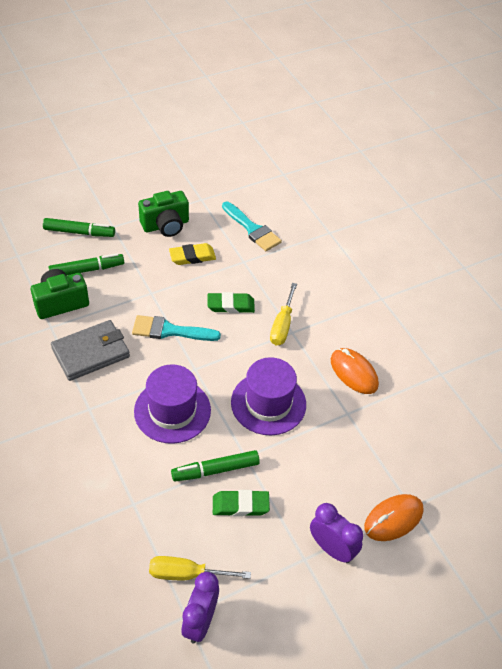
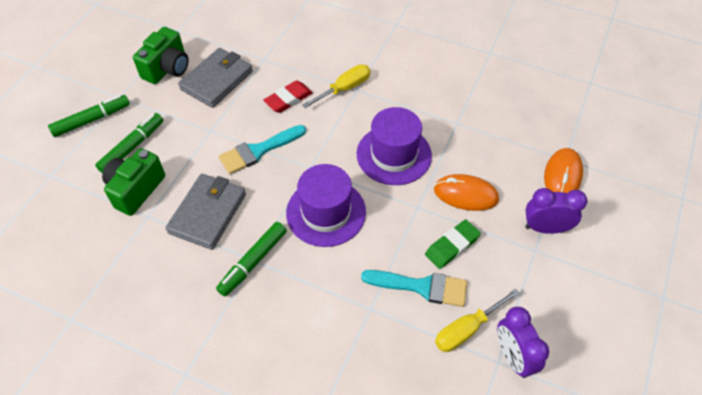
camera: 35 degrees left, 5 degrees up
yellow eraser [169,243,216,265] -> grey wallet [178,48,253,108]
green marker [171,450,260,482] -> green marker moved to [216,222,287,296]
green eraser [208,292,255,313] -> red eraser [263,80,313,113]
turquoise brush [222,202,282,251] -> turquoise brush moved to [361,270,467,307]
yellow screwdriver [270,283,297,346] -> yellow screwdriver turned 105 degrees counterclockwise [302,64,370,108]
orange mouse [331,348,379,394] -> orange mouse moved to [434,174,499,211]

